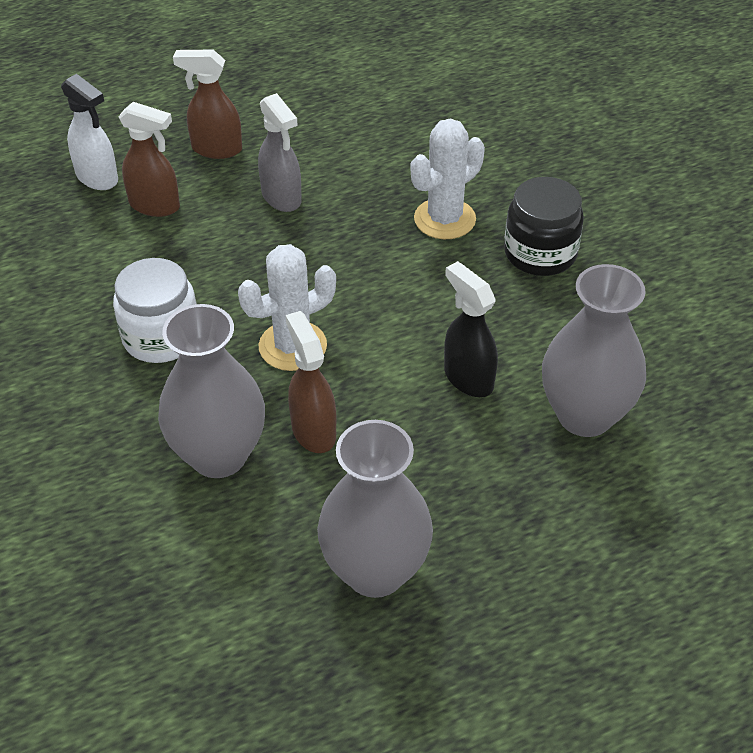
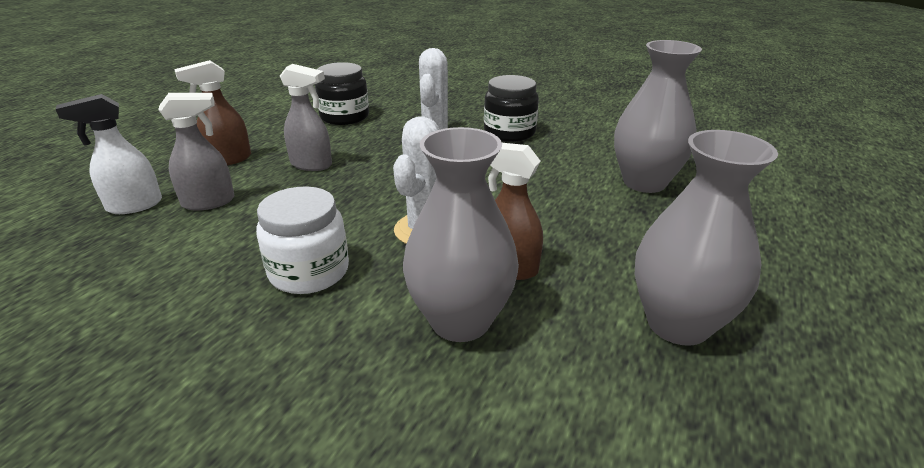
camera: 40 degrees left, 15 degrees down
white spray bottle [61,74,118,190] -> white spray bottle turned 150 degrees clockwise [56,94,162,214]
brown spray bottle [118,102,180,217] -> grey spray bottle [158,93,235,211]
black spray bottle [444,261,498,397] -> none
none -> black jar [315,62,369,125]

